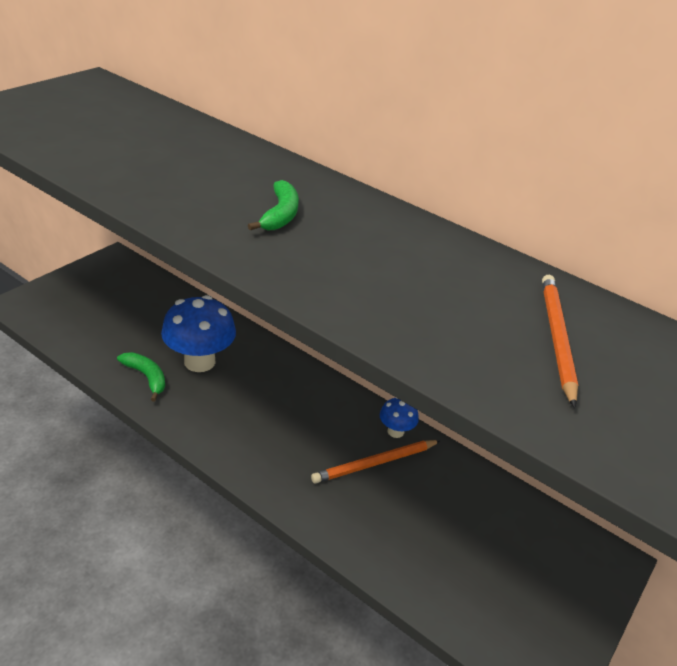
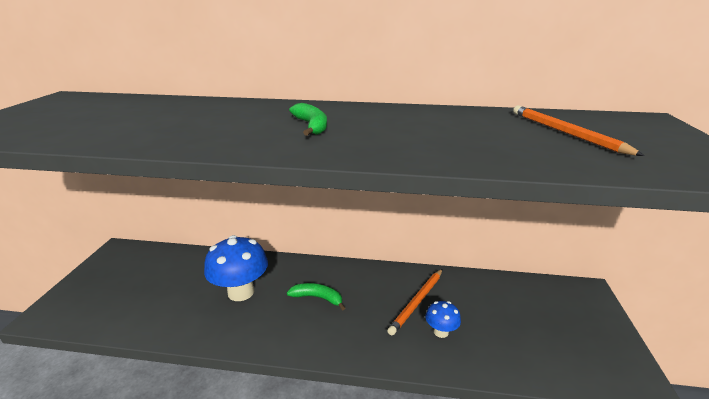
camera: 25 degrees left, 10 degrees down
green banana [117,352,165,402] -> green banana moved to [287,283,345,311]
blue mushroom [380,398,419,438] -> blue mushroom moved to [425,301,461,338]

